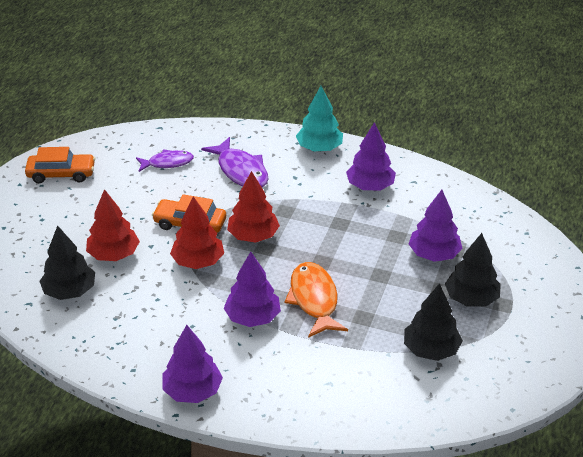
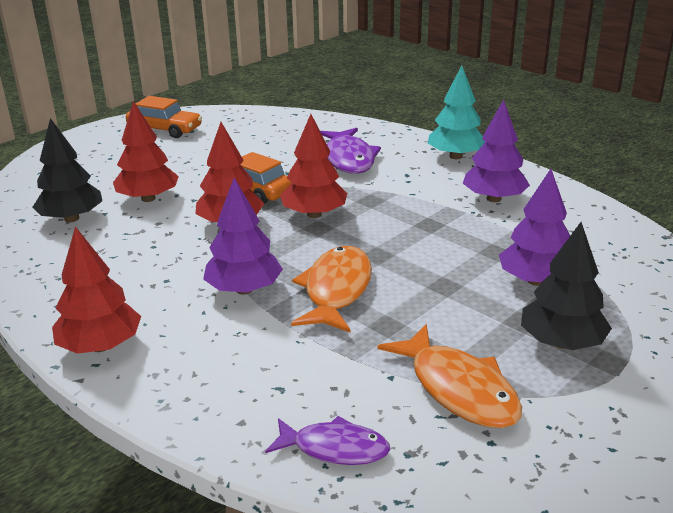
camera: 25 degrees right, 10 degrees down
purple fish [136,149,194,172] -> purple fish moved to [265,416,390,465]
purple tree [163,325,223,403] -> red tree [52,227,141,354]
black tree [404,283,463,361] -> orange fish [377,324,522,428]

